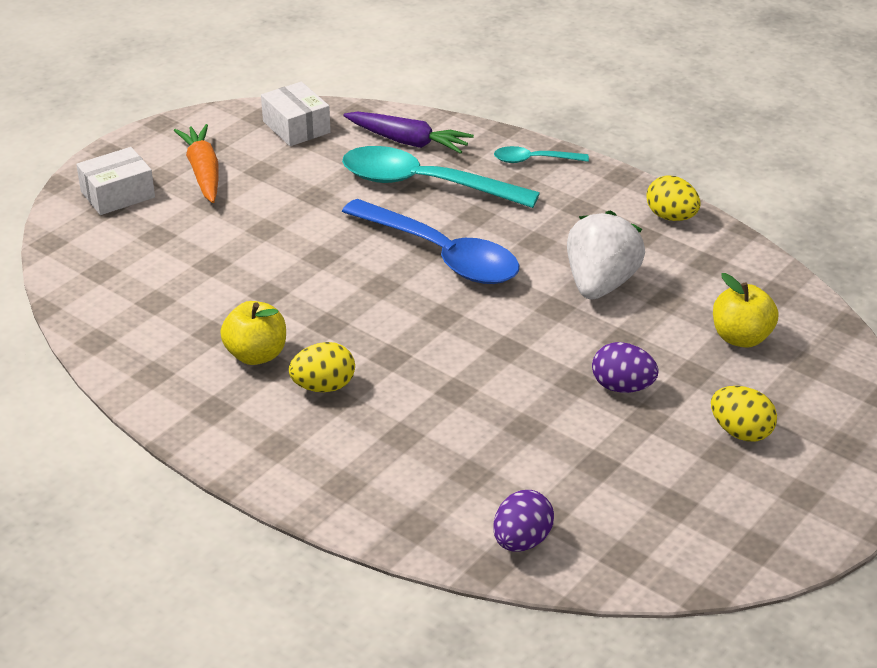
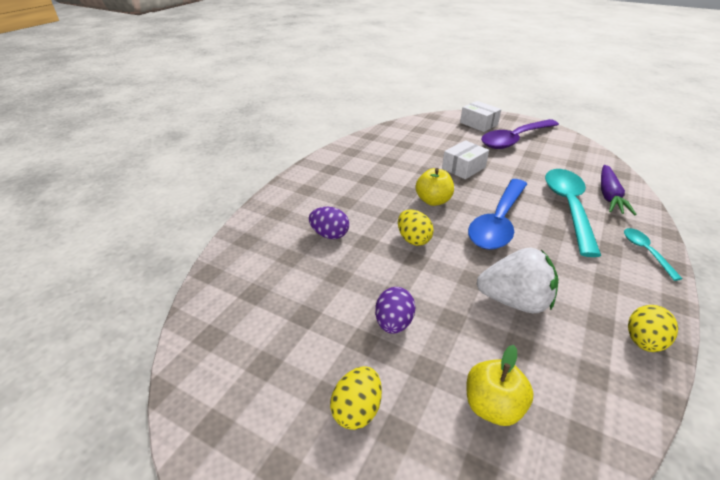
camera: 80 degrees right, 0 degrees up
orange carrot [174,124,219,203] -> purple spoon [481,119,559,149]
yellow apple [220,301,286,365] -> yellow apple moved to [415,168,454,206]
white box [261,82,331,146] -> white box moved to [442,140,489,179]
yellow egg [289,342,355,392] -> yellow egg moved to [398,209,434,246]
purple egg [493,490,554,552] -> purple egg moved to [309,207,349,239]

